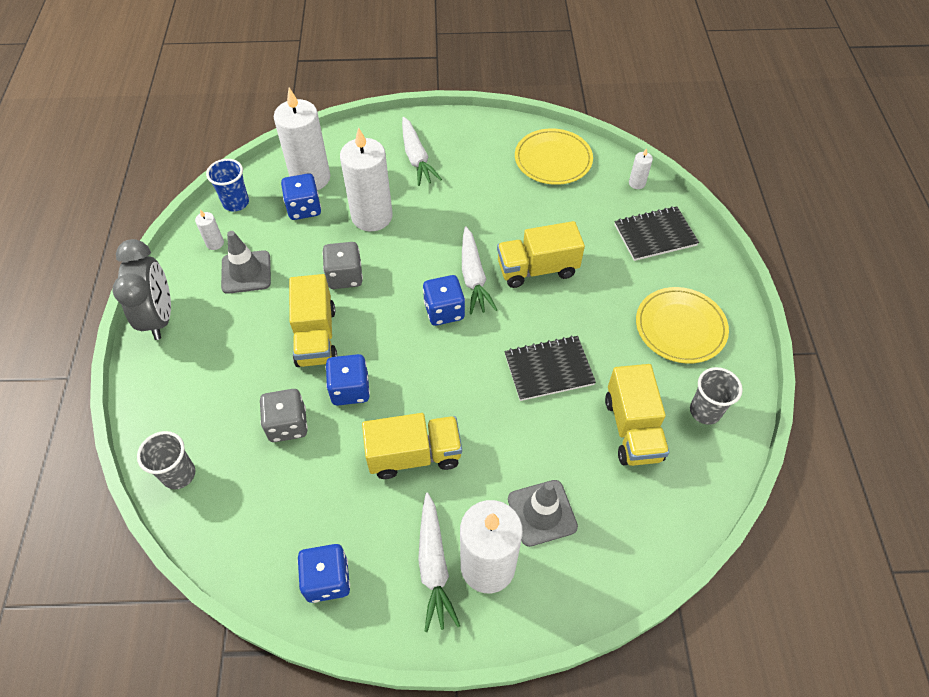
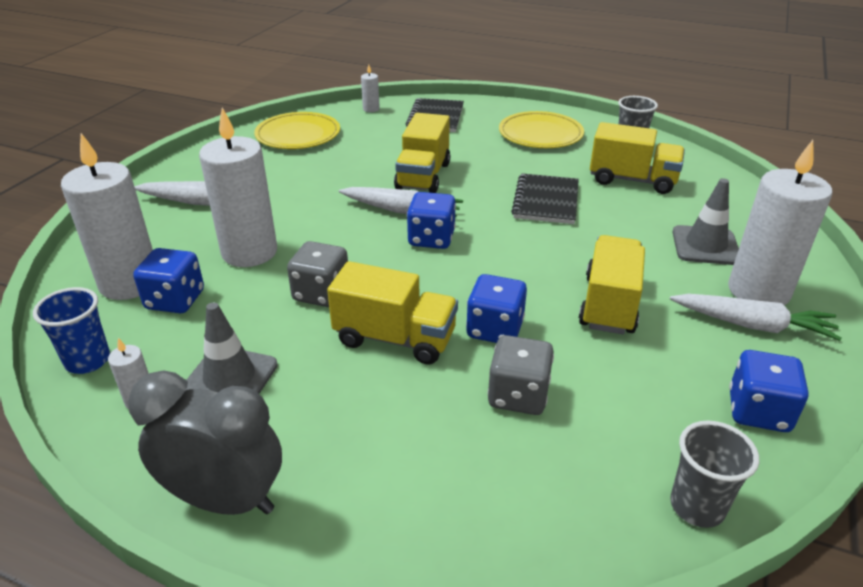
camera: 65 degrees left, 20 degrees down
grey cup [137,431,195,489] -> grey cup moved to [670,420,759,528]

